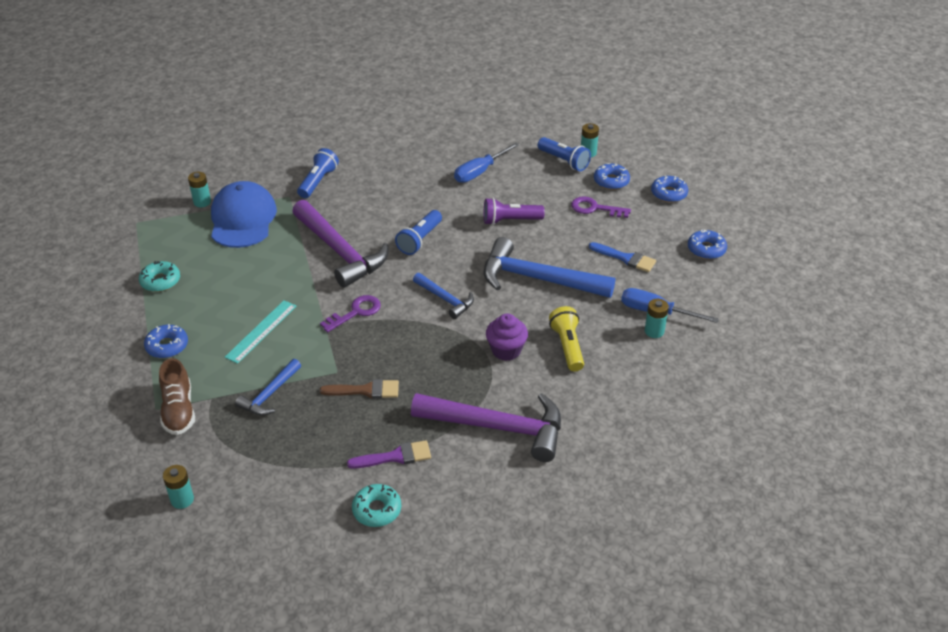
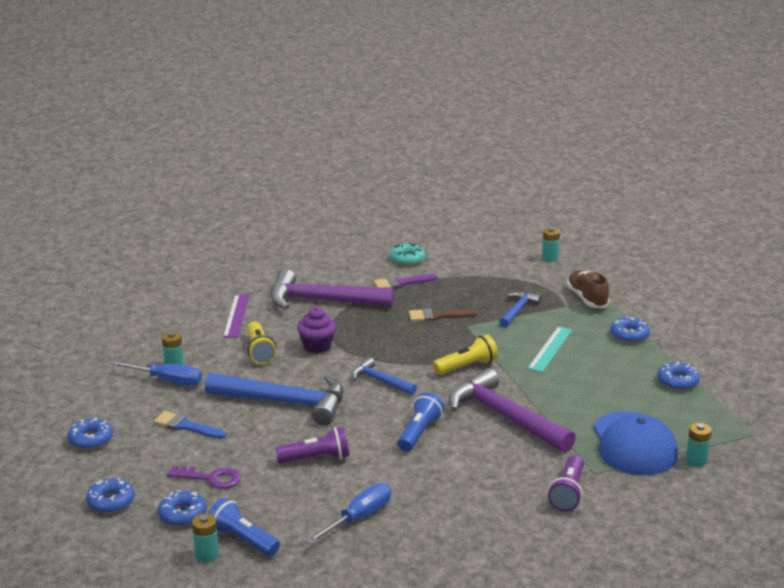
camera: 175 degrees right, 15 degrees down
turquoise donut [139,261,180,292] -> blue donut [657,361,700,391]
blue flashlight [297,148,339,198] -> purple flashlight [548,455,584,511]
purple key [320,295,381,332] -> yellow flashlight [433,334,498,375]
none -> purple ruler [223,294,250,338]

